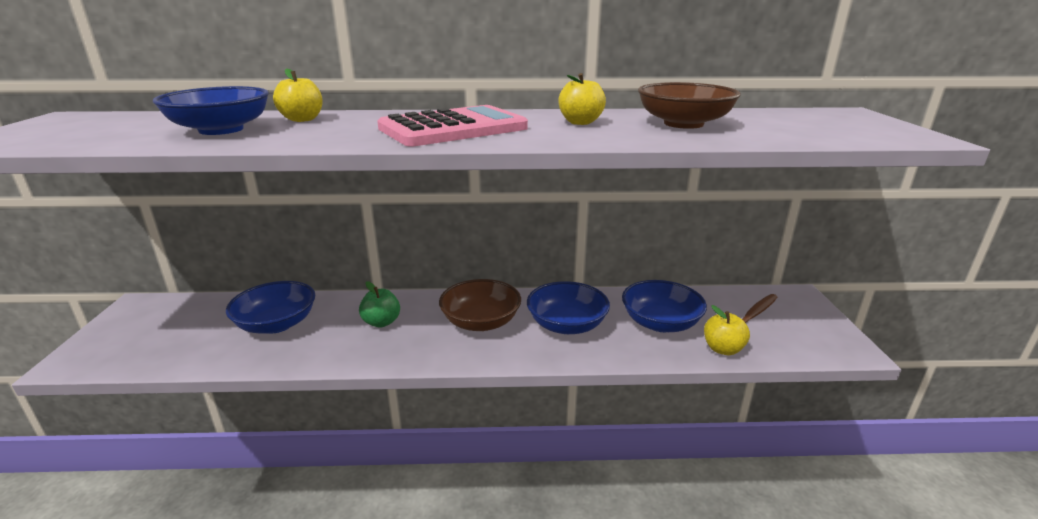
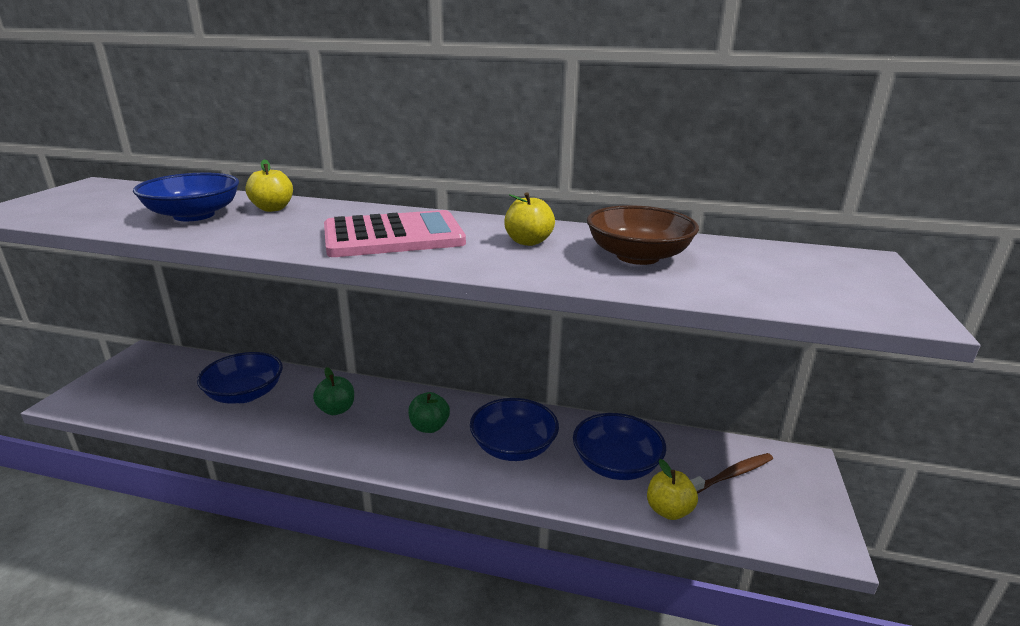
camera: 15 degrees right, 0 degrees up
brown bowl [439,279,521,331] -> green apple [408,392,450,433]

